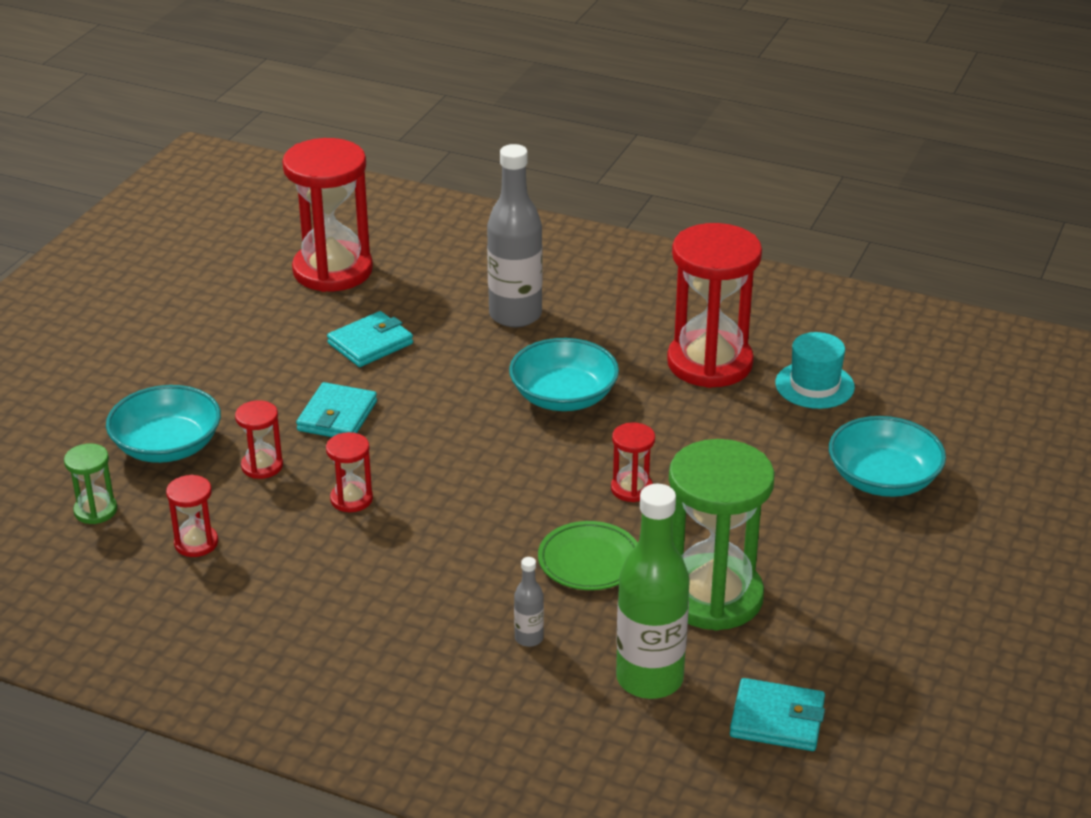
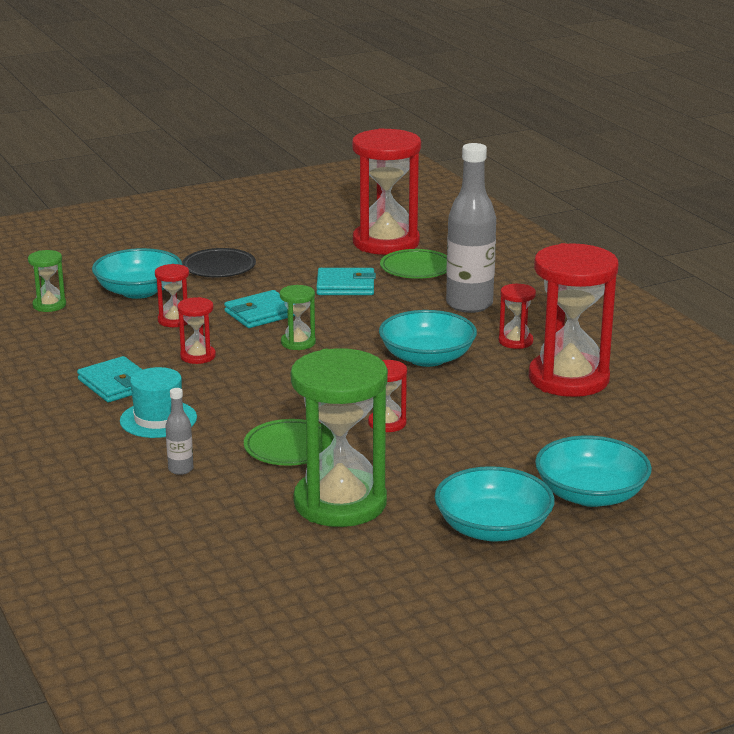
camera: 40 degrees right, 10 degrees down
red hourglass [166,475,218,557] -> red hourglass moved to [499,284,536,349]
green bottle [616,484,690,699] -> none
turquoise wallet [730,678,825,751] -> turquoise wallet moved to [77,356,143,402]
turquoise hat [775,332,855,409] -> turquoise hat moved to [120,367,197,438]
none -> black plate [182,248,256,278]
none -> green hourglass [280,285,316,350]
none -> green plate [380,249,447,279]
none -> turquoise bowl [435,466,555,542]

